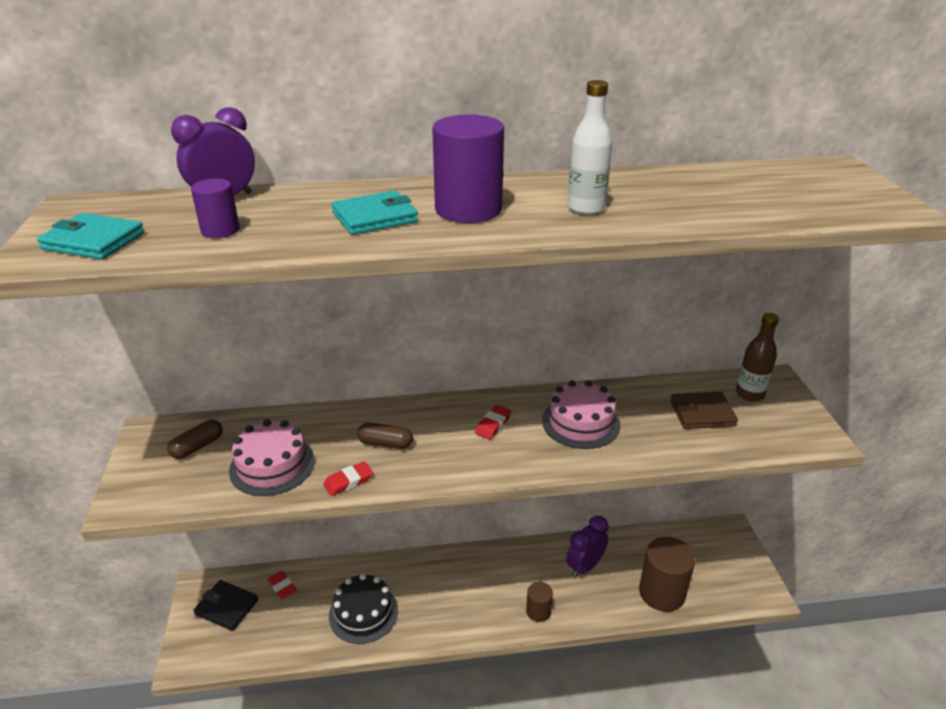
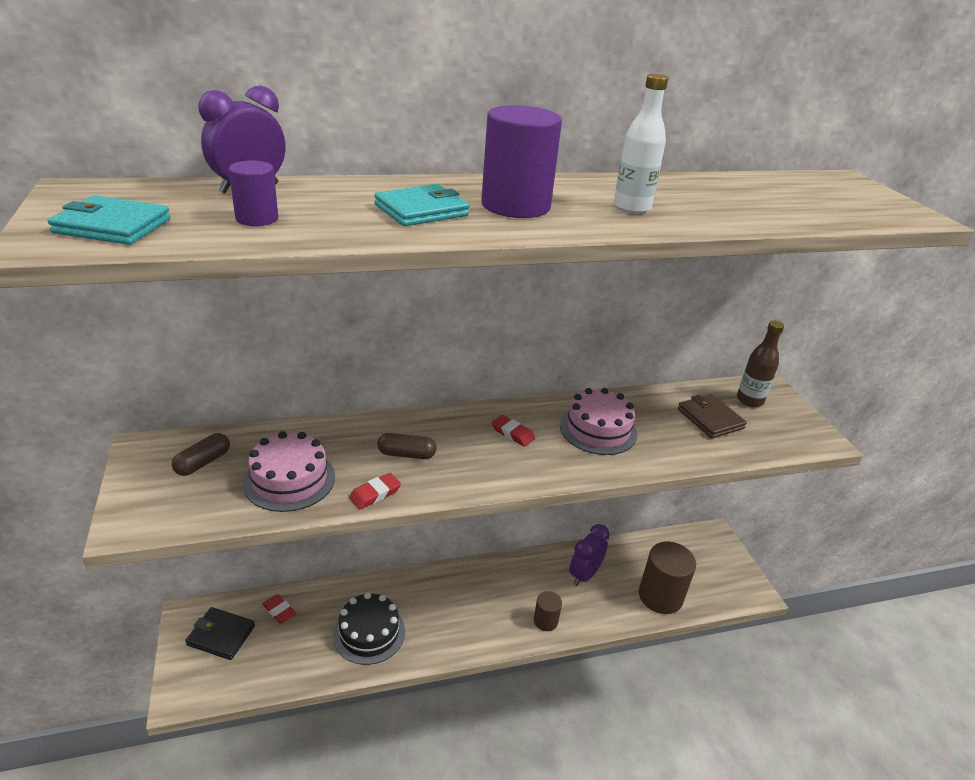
camera: 10 degrees left, 0 degrees up
red eraser [475,405,511,440] -> red eraser turned 75 degrees counterclockwise [492,415,535,447]
brown wallet [670,392,738,429] -> brown wallet turned 75 degrees clockwise [678,394,747,438]

